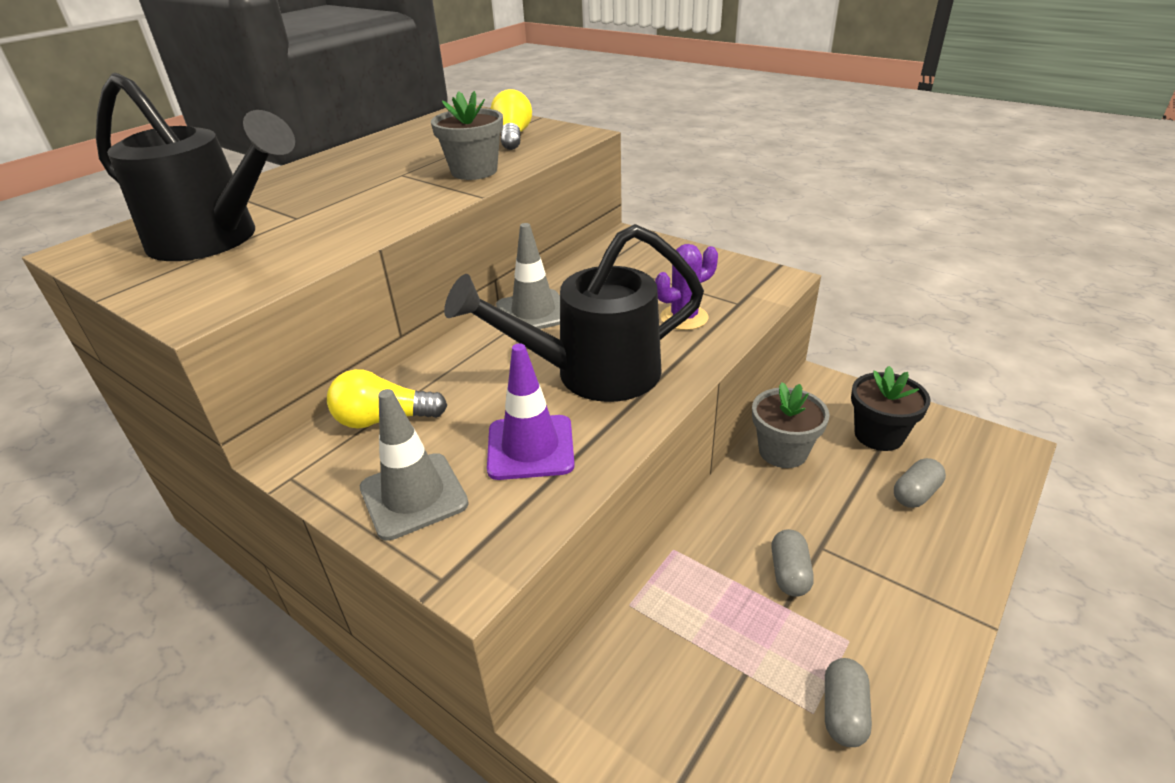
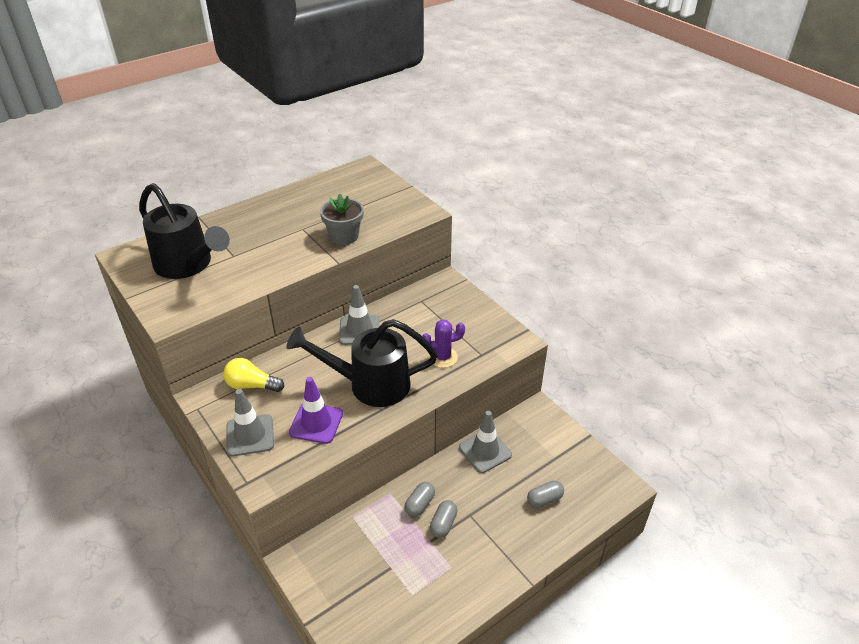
camera: 15 degrees right, 5 degrees up
yellow light bulb [491,89,532,150] -> none
grey flower pot [752,382,830,468] -> grey traffic cone [459,411,512,473]
grey capsule [825,658,872,747] -> grey capsule moved to [404,482,435,517]
black flower pot [851,366,930,451] -> none

